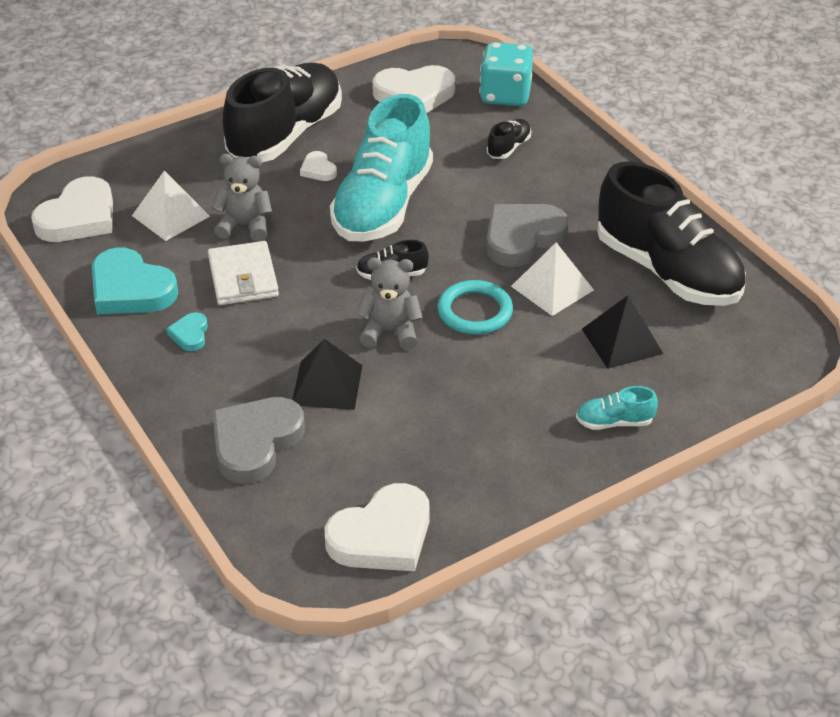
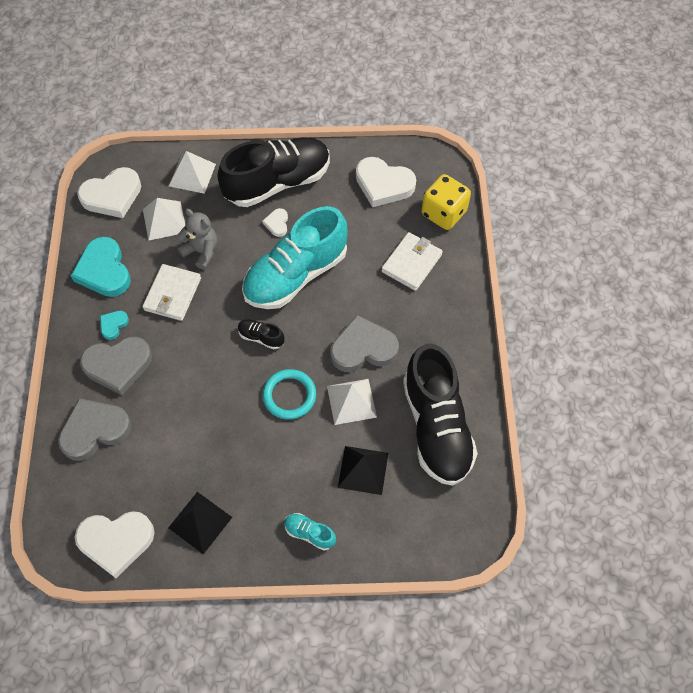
camera: 30 degrees right, 20 degrees up
black pyramid [292,339,362,410] -> black pyramid moved to [168,492,232,554]
grey teddy bear [356,257,423,350] -> none
turquoise dice [479,42,533,106] -> yellow dice [421,174,471,230]
black shoe [487,119,531,159] -> white wallet [381,232,443,291]
none -> grey heart [80,337,152,395]
none -> white pyramid [169,151,216,194]

